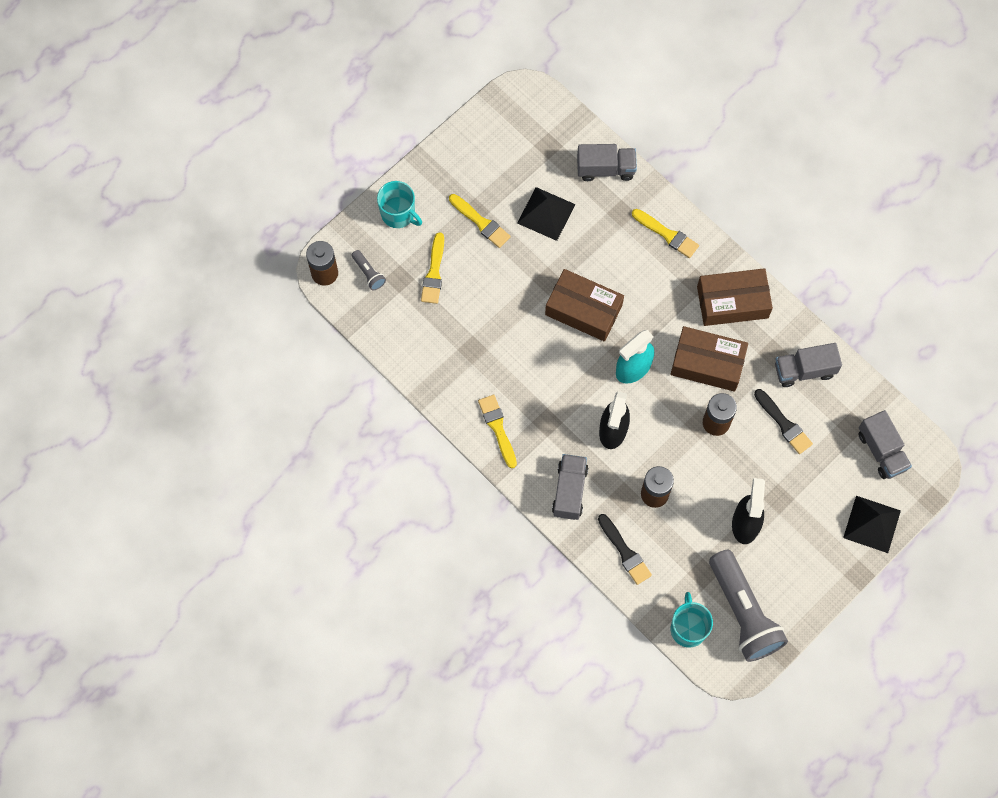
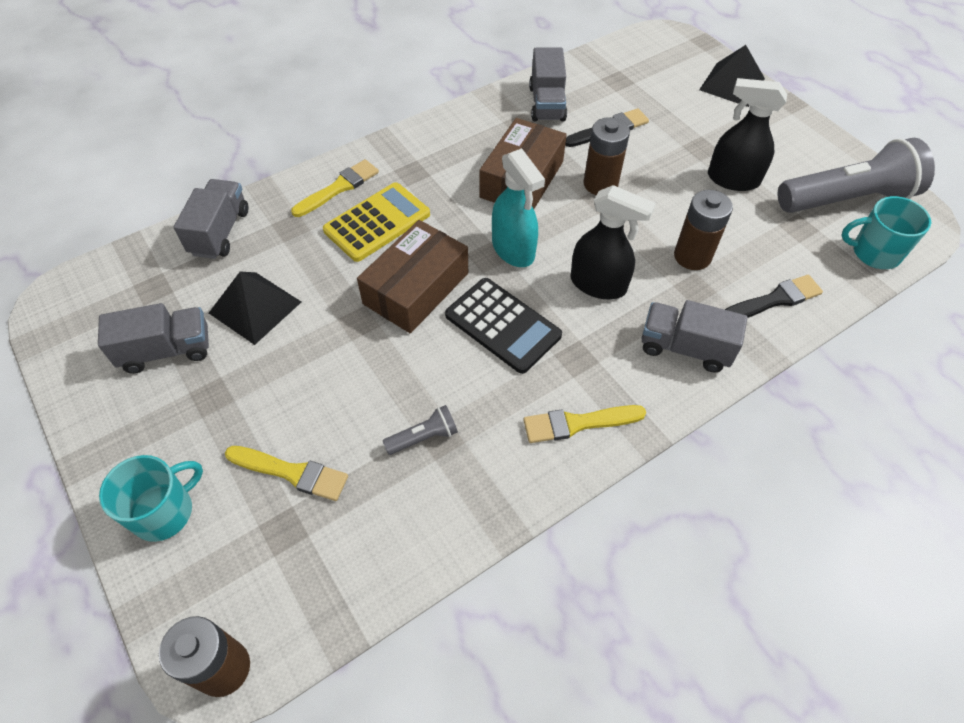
camera: 80 degrees left, 15 degrees down
grey flashlight [352,250,386,291] -> grey flashlight moved to [383,405,458,455]
yellow brush [449,194,511,248] -> none
brown box [697,268,773,326] -> none
grey truck [859,410,912,479] -> grey truck moved to [98,303,209,374]
none -> yellow calculator [323,182,430,262]
none -> black calculator [445,278,562,374]

